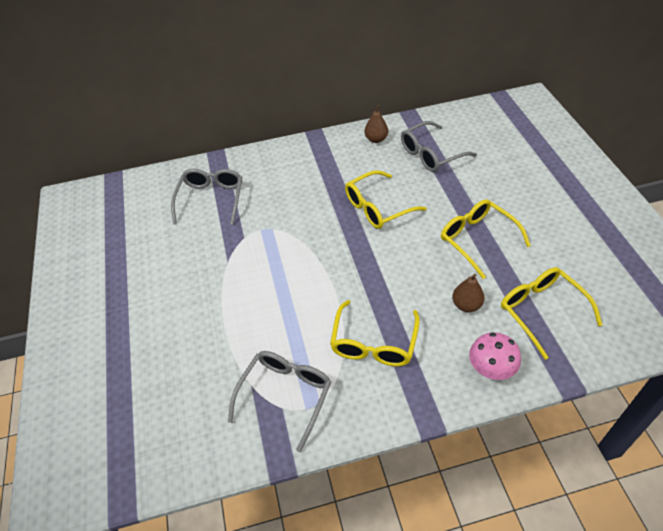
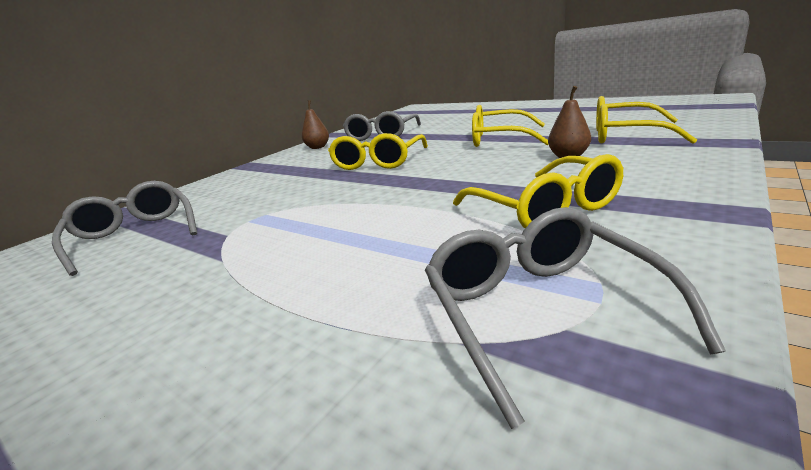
camera: 40 degrees left, 25 degrees down
pink mushroom [469,332,521,380] -> none

